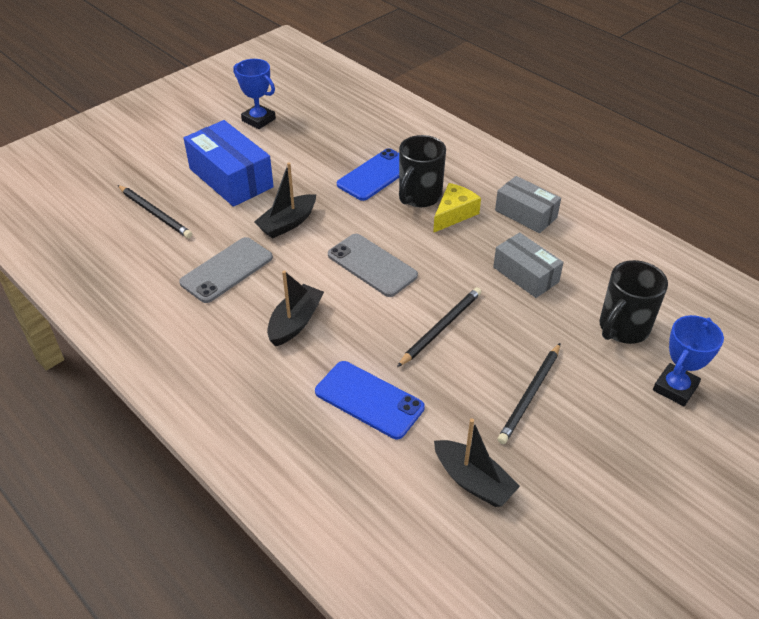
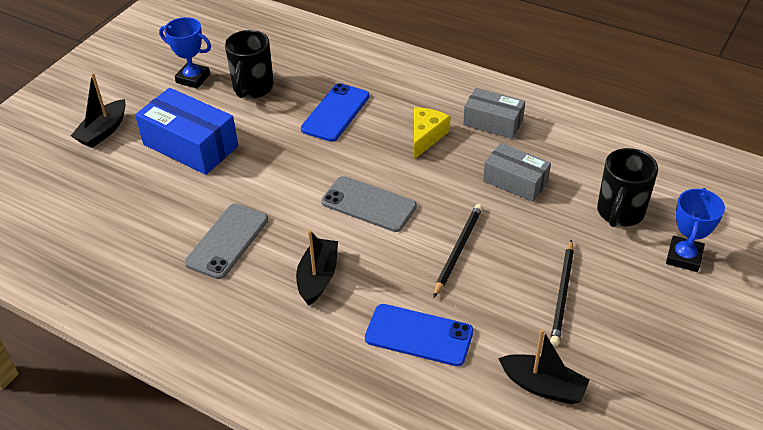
camera: 15 degrees left, 0 degrees up
black pencil [118,185,192,238] -> none
black boat [254,162,316,239] -> black boat moved to [71,73,126,148]
black mug [399,135,446,207] -> black mug moved to [225,30,274,99]

